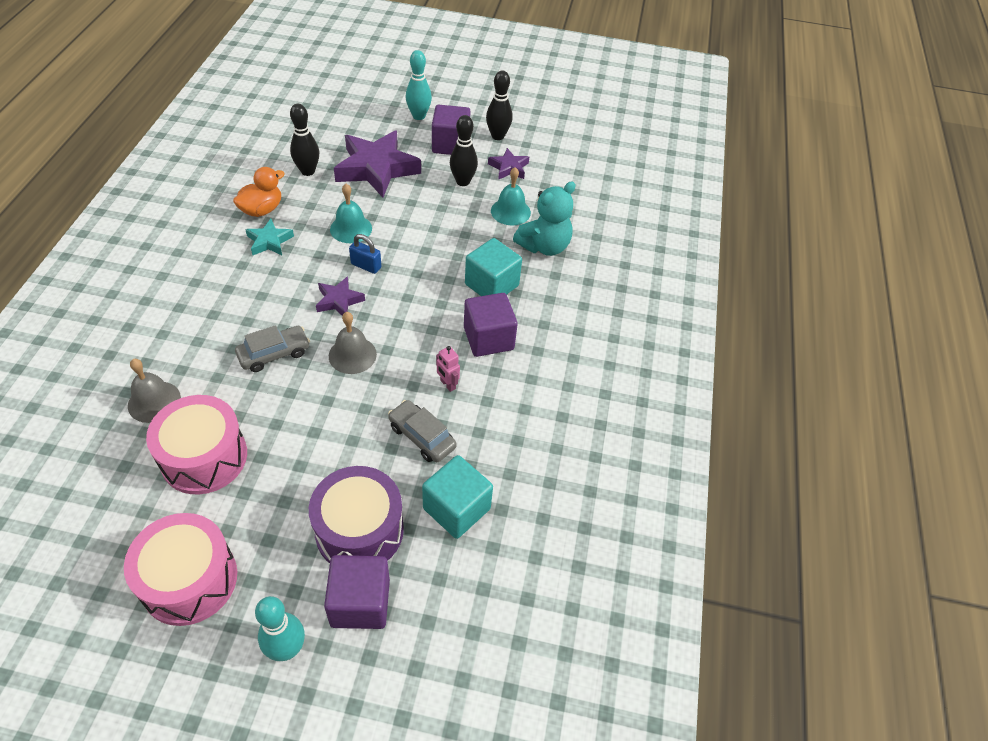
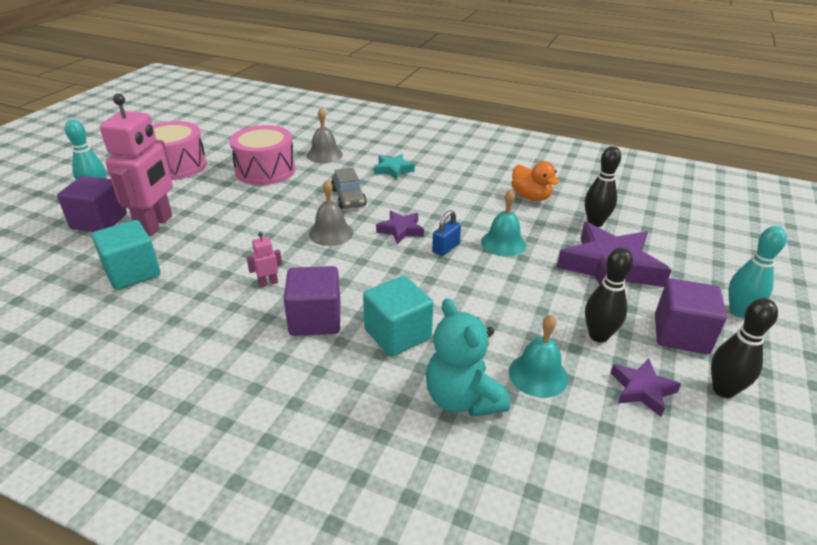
camera: 105 degrees right, 15 degrees down
turquoise star [245,219,294,255] -> turquoise star moved to [374,154,415,180]
purple drum [309,466,404,563] -> pink robot [100,94,173,236]
grey car [388,400,457,462] -> none

